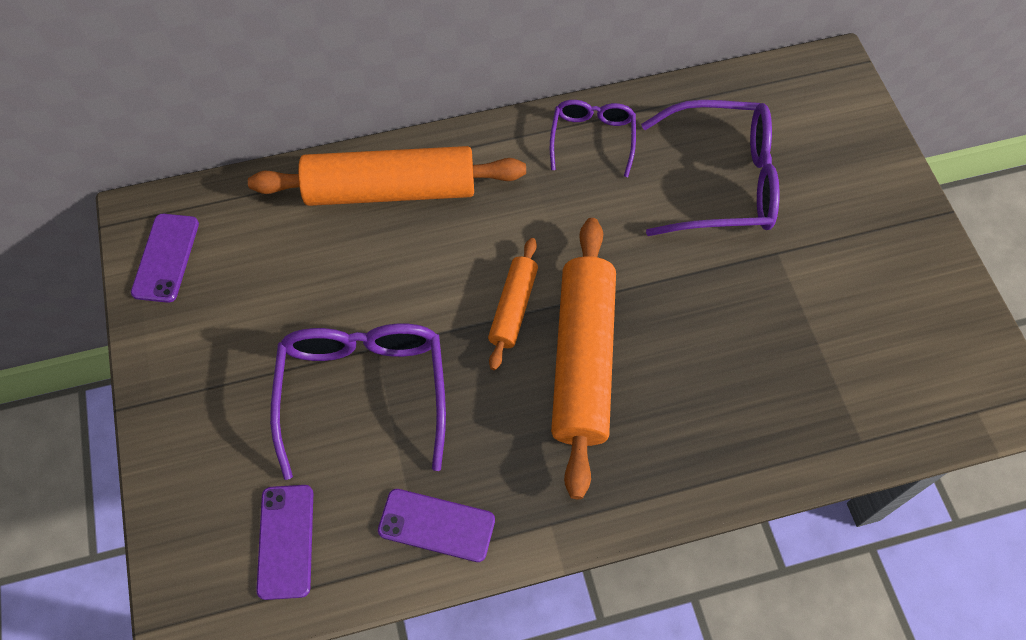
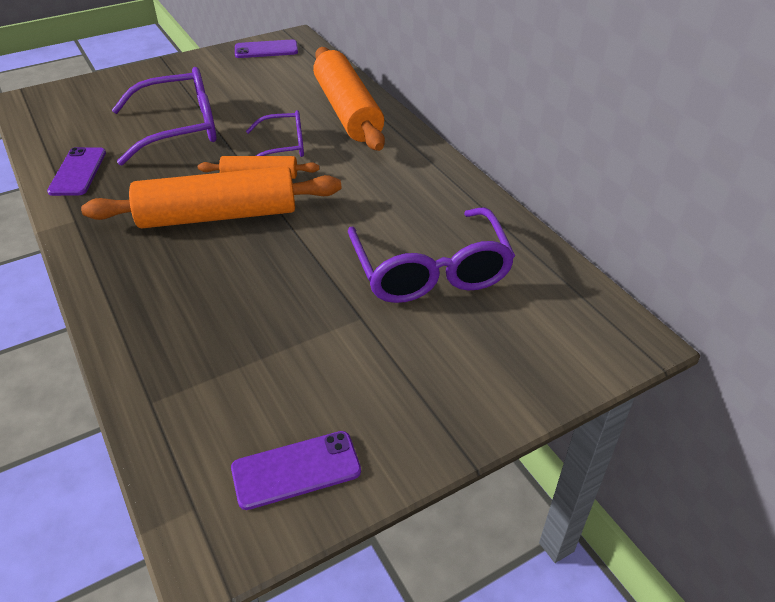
camera: 75 degrees right, 20 degrees down
purple phone [256,485,313,600] -> purple phone moved to [231,431,361,510]
purple glasses [550,100,636,177] -> purple glasses moved to [246,110,304,157]

